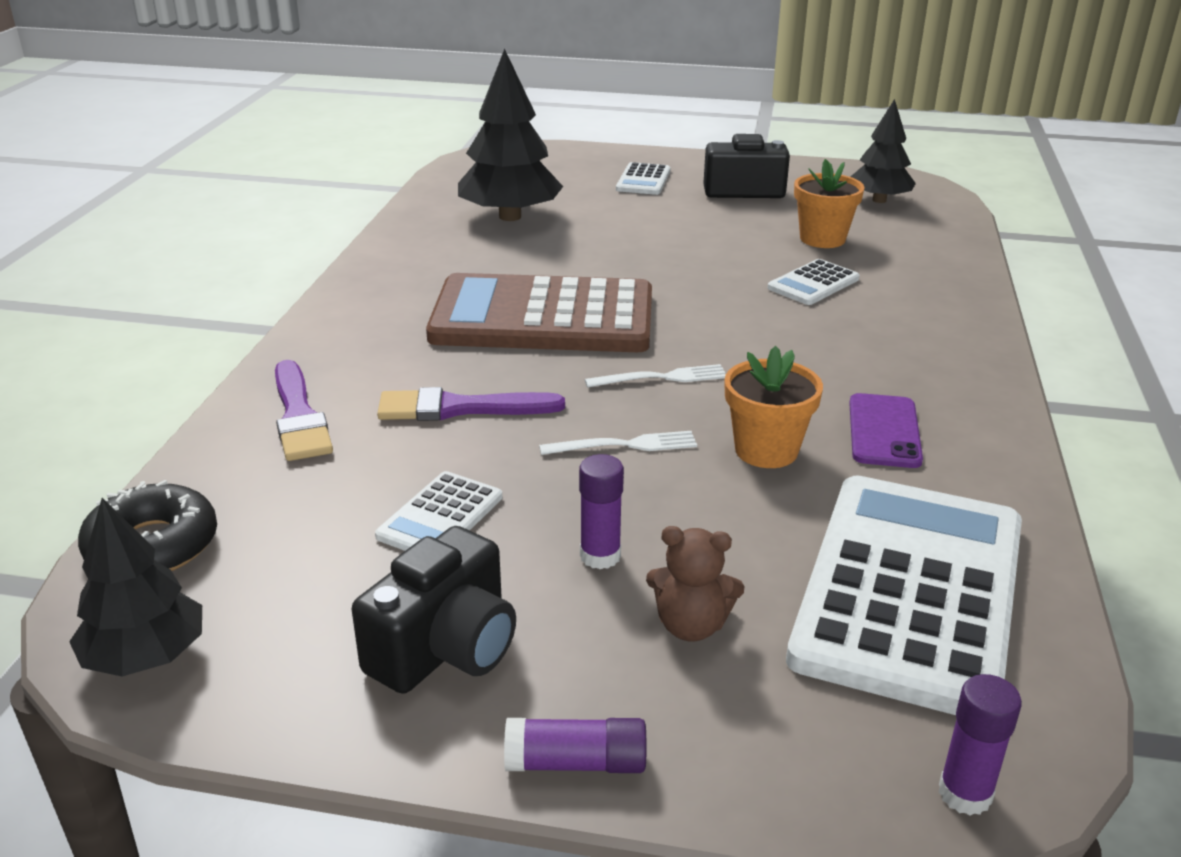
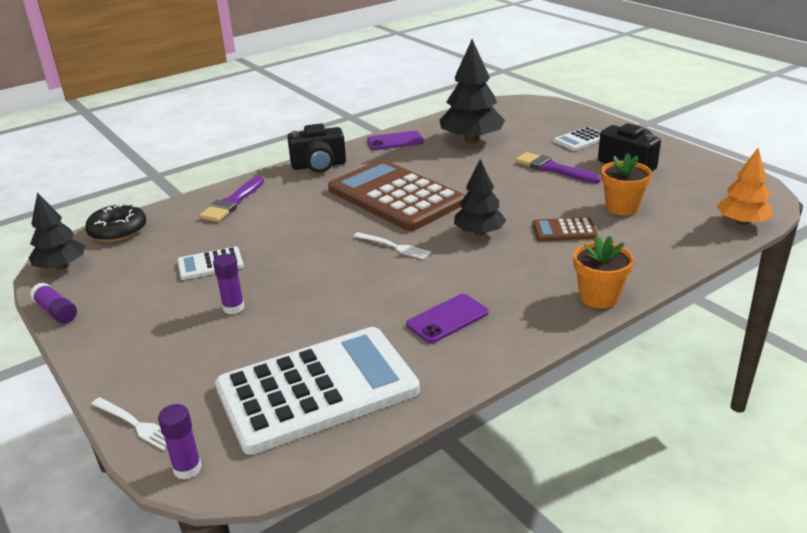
camera: 45 degrees right, 0 degrees up
black camera [352,526,516,694] -> black camera moved to [287,124,346,173]
purple brush [377,387,565,421] -> purple brush moved to [515,152,601,183]
purple glue stick [504,718,646,773] -> purple glue stick moved to [30,283,77,323]
white fork [539,431,697,455] -> white fork moved to [92,397,167,451]
brown teddy bear [646,526,744,642] -> none
orange flower pot [725,346,823,468] -> orange flower pot moved to [573,235,634,309]
white calculator [767,259,860,305] -> brown calculator [532,217,598,241]
black tree [851,99,916,203] -> black tree moved to [454,159,506,236]
none -> purple phone [367,131,424,150]
none -> orange tree [716,148,773,225]

